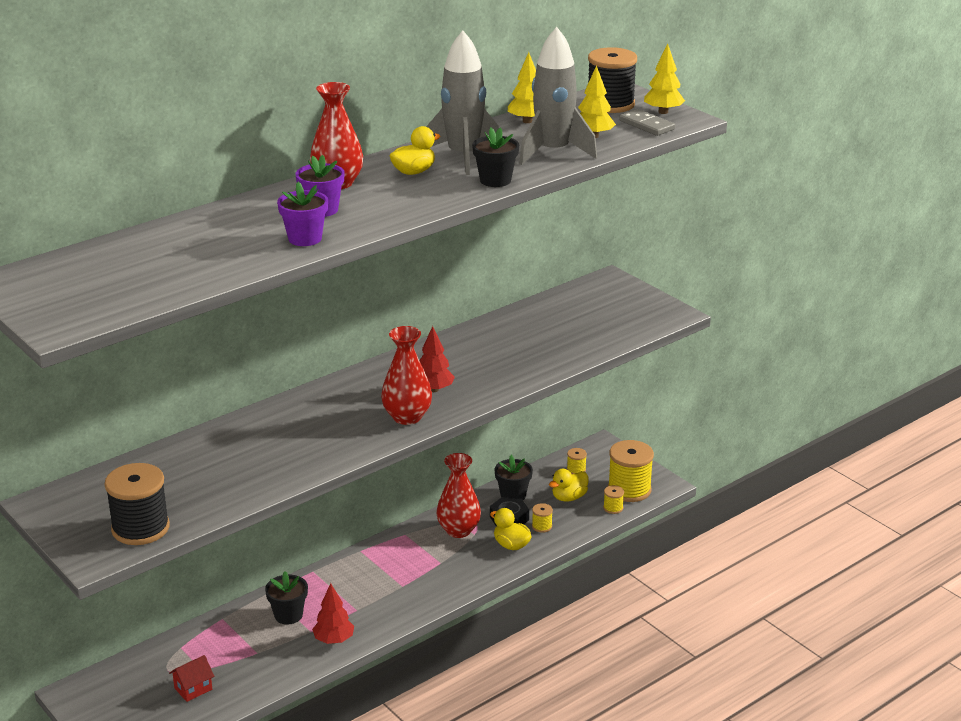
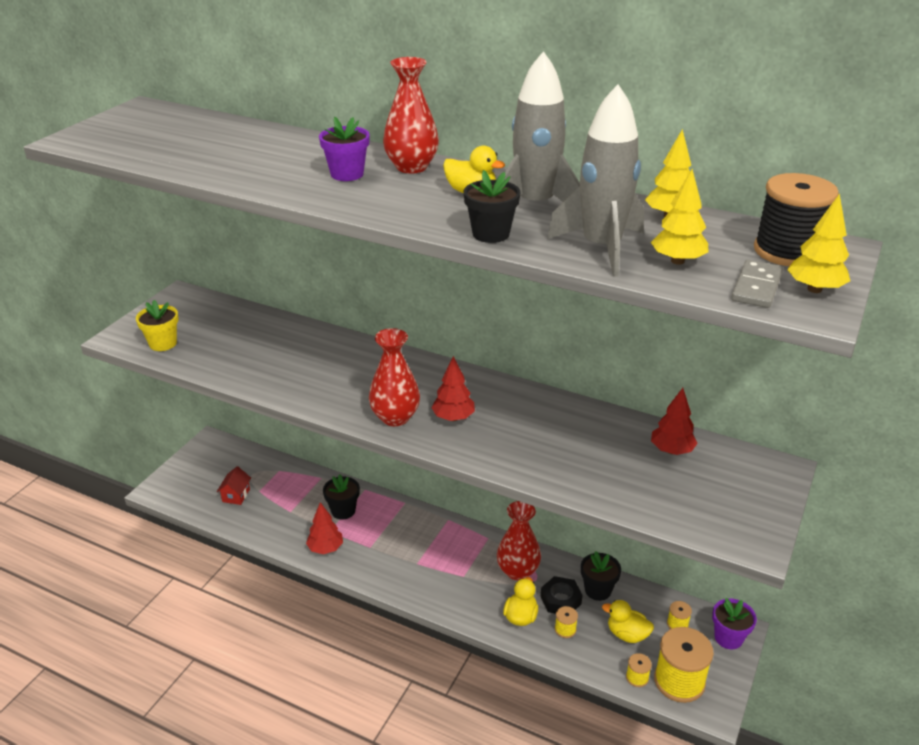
camera: 65 degrees right, 5 degrees up
black spool [105,463,170,545] -> yellow flower pot [136,300,179,351]
red house [169,655,214,702] -> red house turned 75 degrees clockwise [217,466,251,505]
purple flower pot [277,182,328,246] -> purple flower pot moved to [712,598,757,649]
none -> red tree [651,388,698,455]

